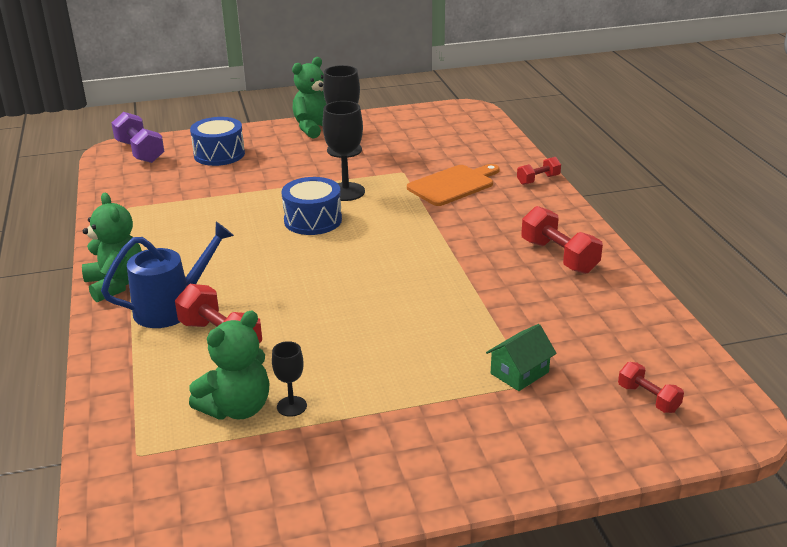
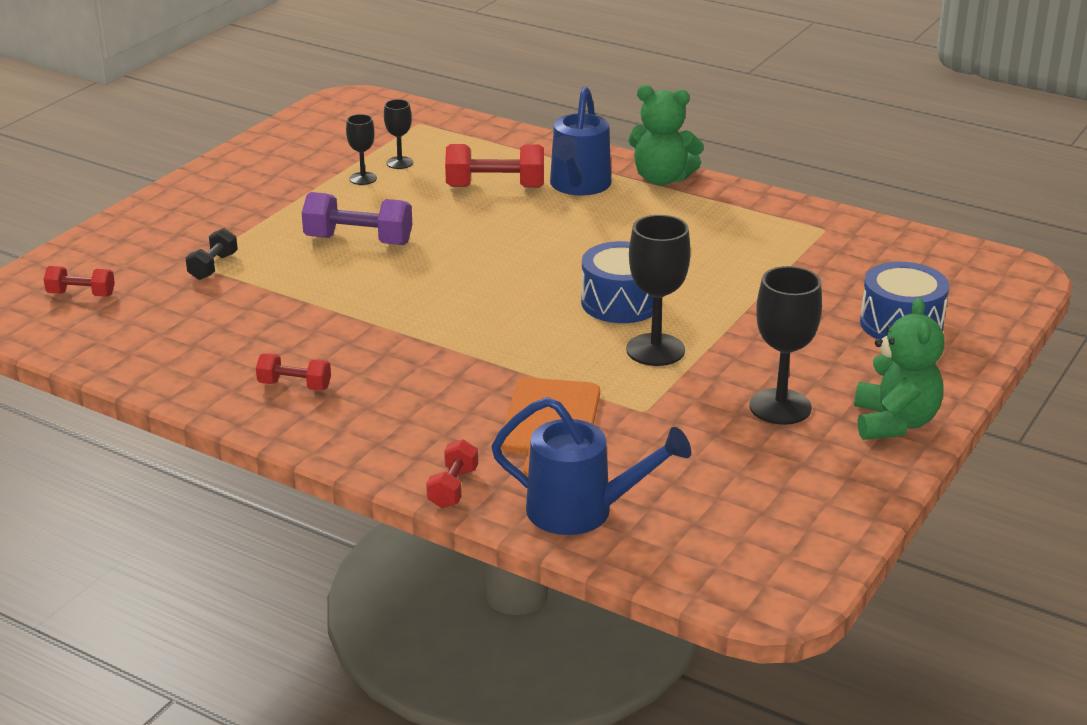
camera: 135 degrees right, 0 degrees up
purple dumbbell [112,112,165,163] -> purple dumbbell moved to [302,192,412,245]
green teddy bear [189,311,269,420] -> black goblet [384,99,413,169]
green house [486,324,557,391] -> black dumbbell [185,228,238,280]
red dumbbell [521,206,603,274] -> red dumbbell [256,353,331,391], size x0.59
none -> blue watering can [491,397,691,535]

